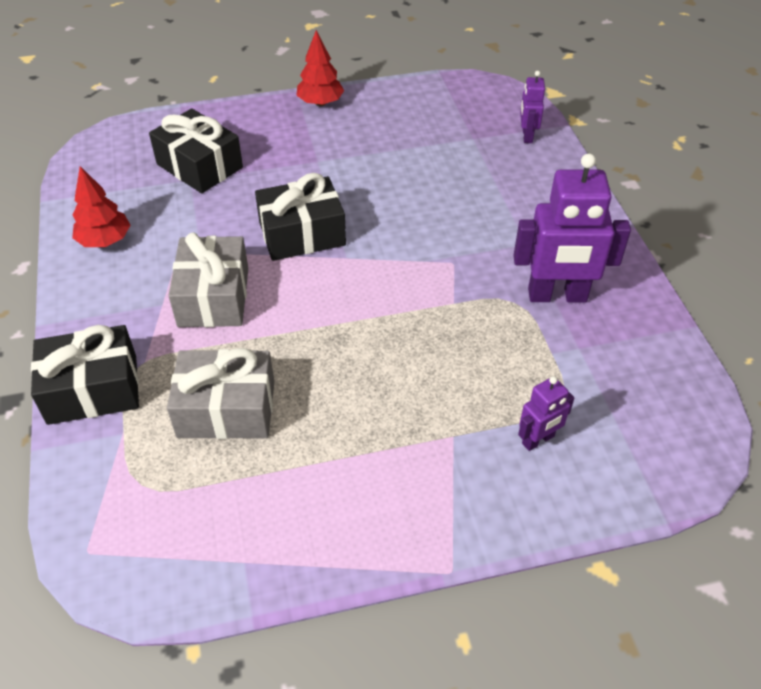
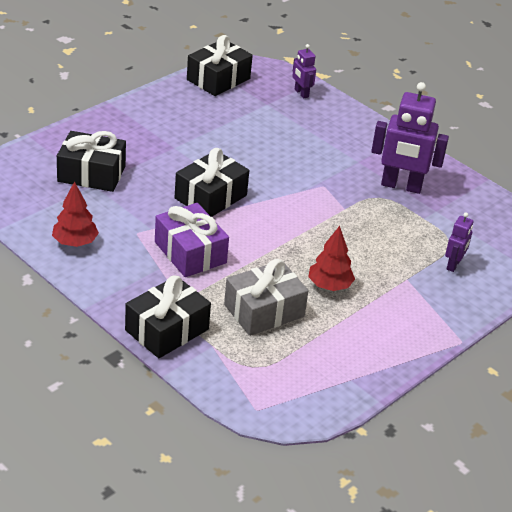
camera: 35 degrees left, 10 degrees down
grey gift [168,232,248,327] -> purple gift [155,203,229,277]
red tree [296,30,344,106] -> red tree moved to [308,226,355,291]
purple robot [513,153,631,303] -> purple robot turned 45 degrees clockwise [371,82,449,194]
none -> black gift [187,35,253,96]

